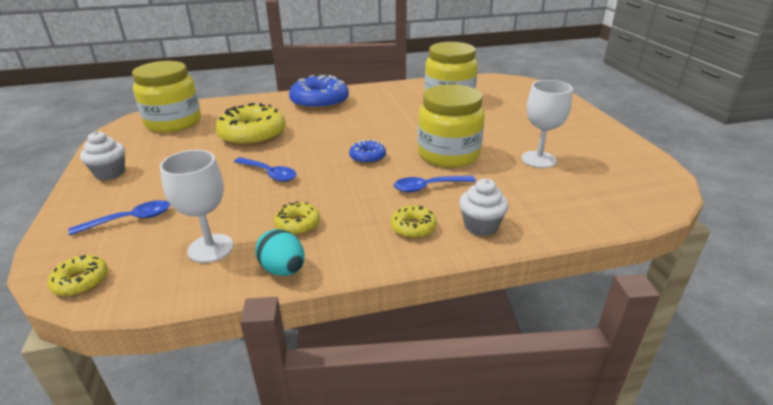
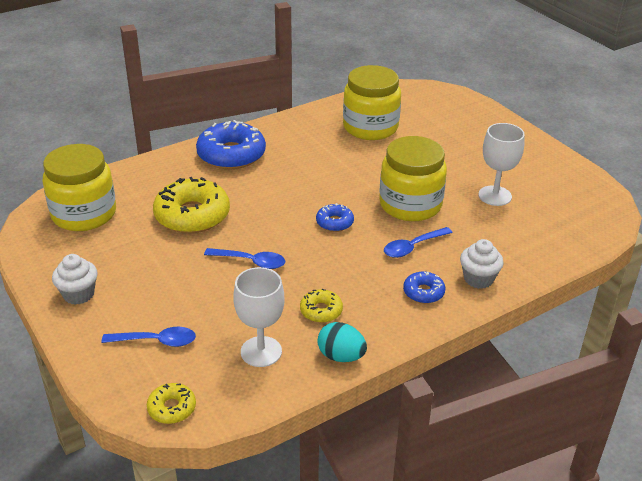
camera: 20 degrees left, 5 degrees up
blue spoon [68,200,170,235] -> blue spoon turned 45 degrees clockwise [102,327,196,347]
yellow donut [391,205,437,238] -> blue donut [403,272,445,304]

